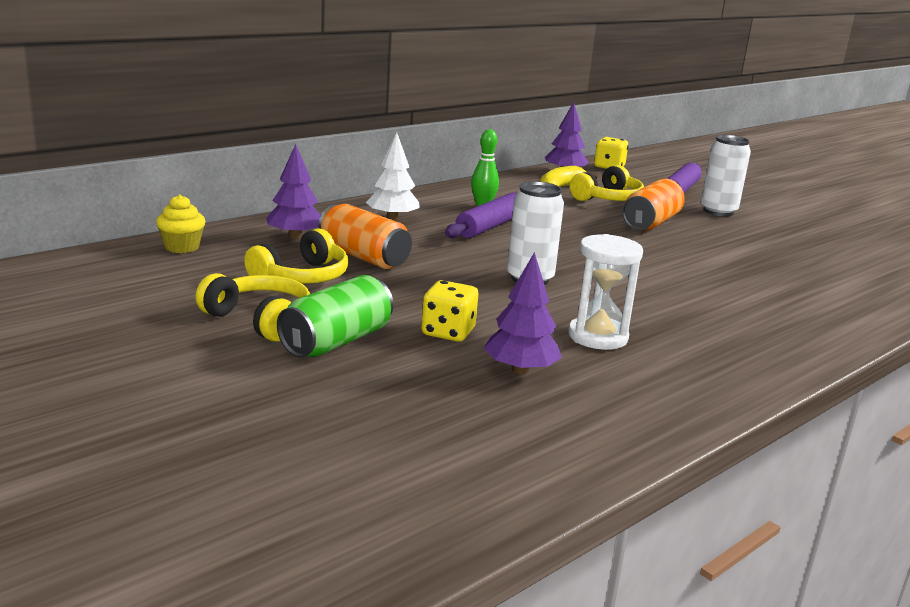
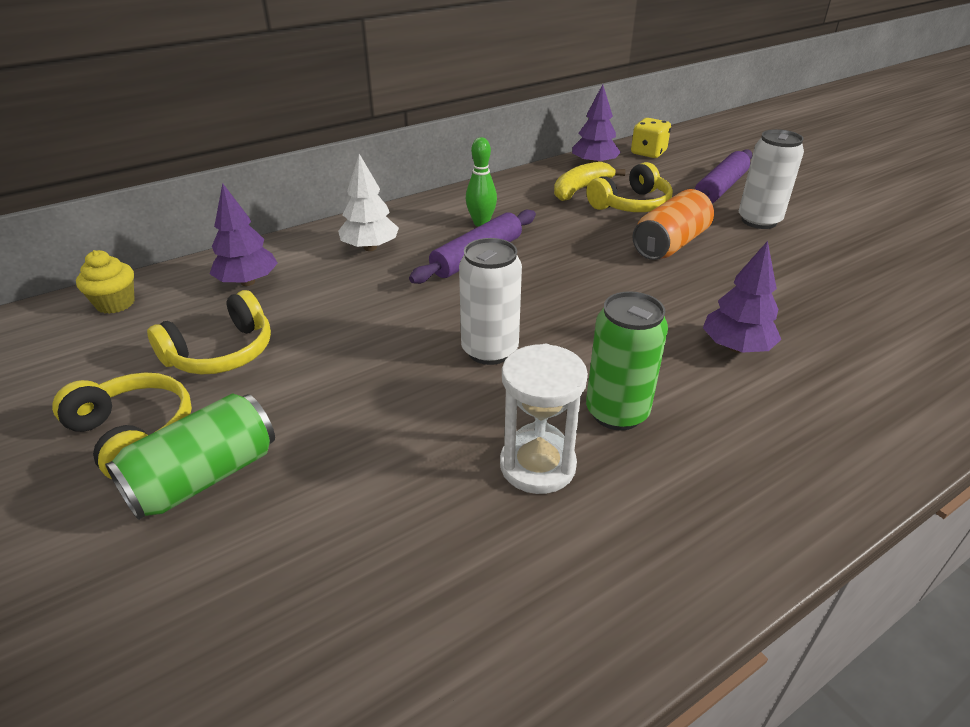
camera: 10 degrees right, 15 degrees up
orange can [318,204,412,269] -> none
yellow dice [421,280,478,342] -> none
purple tree [484,252,562,374] -> purple tree moved to [703,241,781,353]
none -> green can [586,291,668,431]

